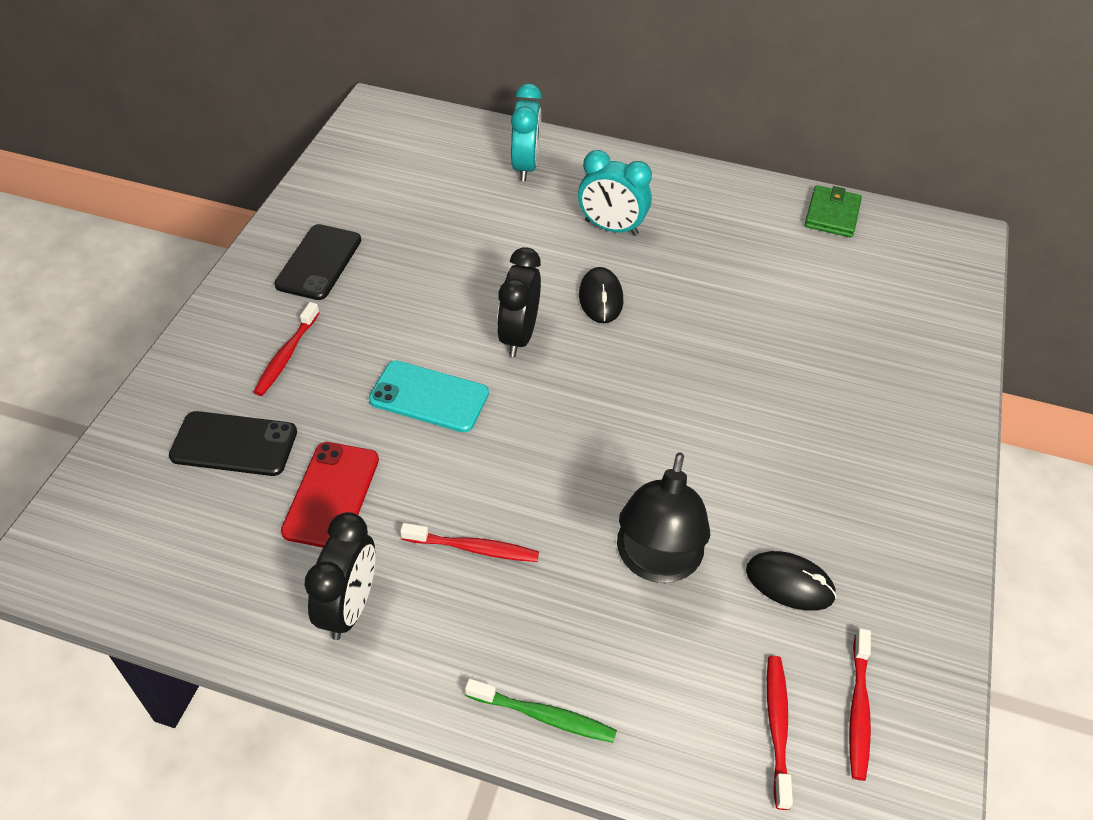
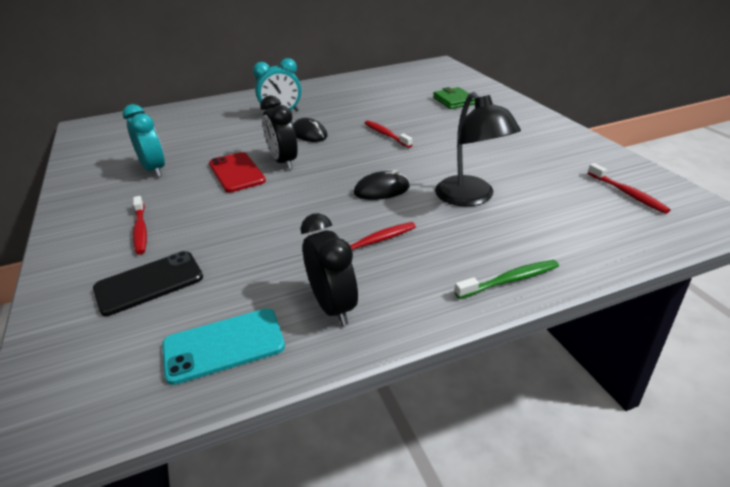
camera: 35 degrees left, 15 degrees down
black phone [274,224,361,300] -> none
red phone [281,442,379,548] -> red phone moved to [209,152,266,193]
turquoise phone [369,360,489,432] -> turquoise phone moved to [162,309,285,385]
turquoise clock [511,83,542,181] -> turquoise clock moved to [122,104,165,177]
black mouse [746,551,837,611] -> black mouse moved to [354,170,410,200]
red toothbrush [767,656,793,810] -> red toothbrush moved to [365,120,412,148]
green wallet [805,185,862,237] -> green wallet moved to [433,87,475,109]

